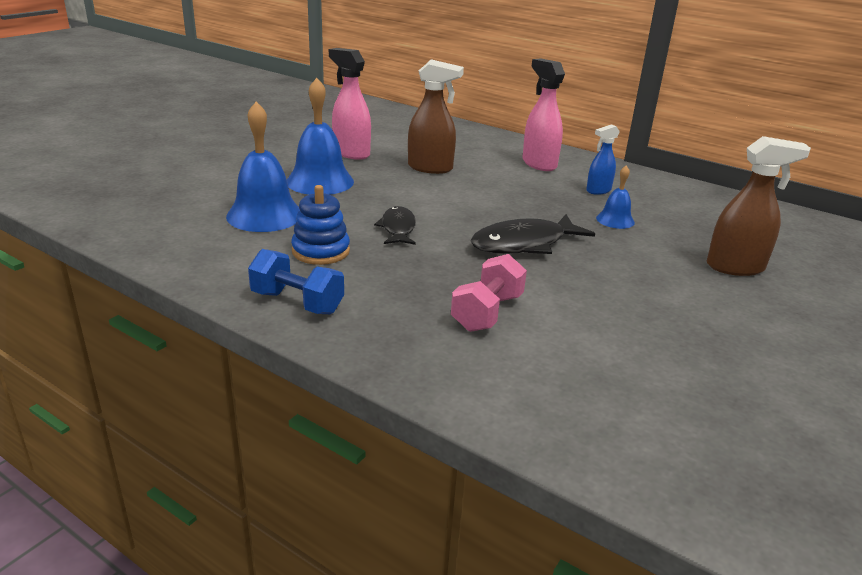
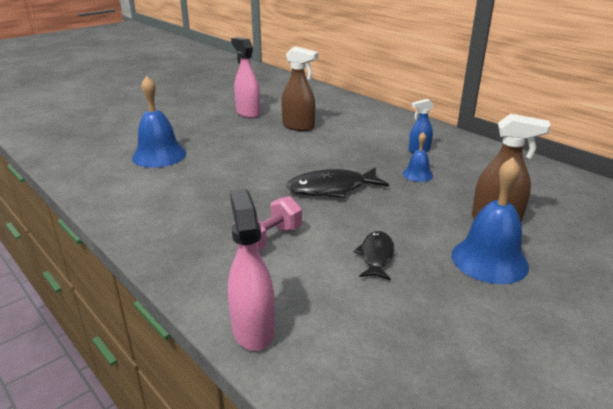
camera: 15 degrees right, 0 degrees up
blue dumbbell [248,249,344,314] -> none
blue bell [287,78,354,195] -> blue bell moved to [452,157,529,284]
blue stacking toy [291,185,350,265] -> none
black fish [374,206,416,245] -> black fish moved to [354,231,395,280]
pink spray bottle [523,58,565,171] -> pink spray bottle moved to [228,189,275,351]

